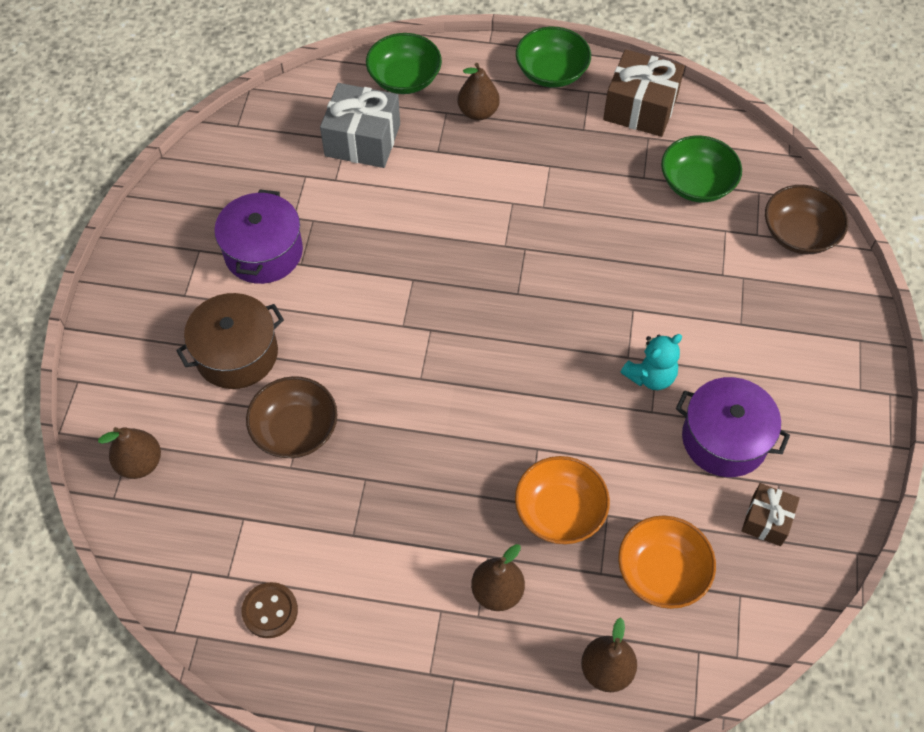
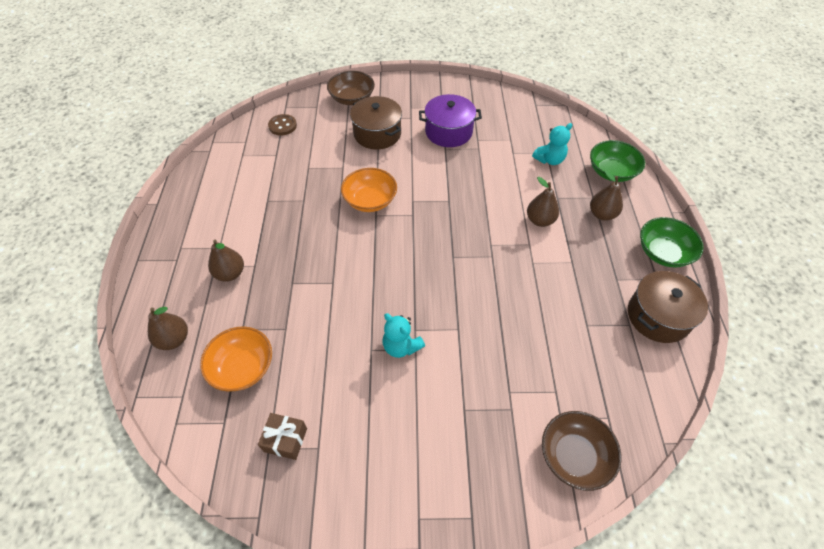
camera: 80 degrees right, 5 degrees down
brown pear [98,427,161,479] -> brown pear moved to [527,177,559,227]
brown button [242,582,298,638] -> brown button moved to [268,114,297,136]
brown bowl [246,376,337,458] -> brown bowl moved to [327,71,375,105]
grey gift [320,83,400,168] -> turquoise teddy bear [532,123,572,165]
orange bowl [515,456,610,544] -> orange bowl moved to [341,168,397,212]
brown gift [603,49,685,137] -> brown pot [628,271,708,343]
green bowl [661,135,742,202] -> none
purple pot [676,377,790,477] -> none

